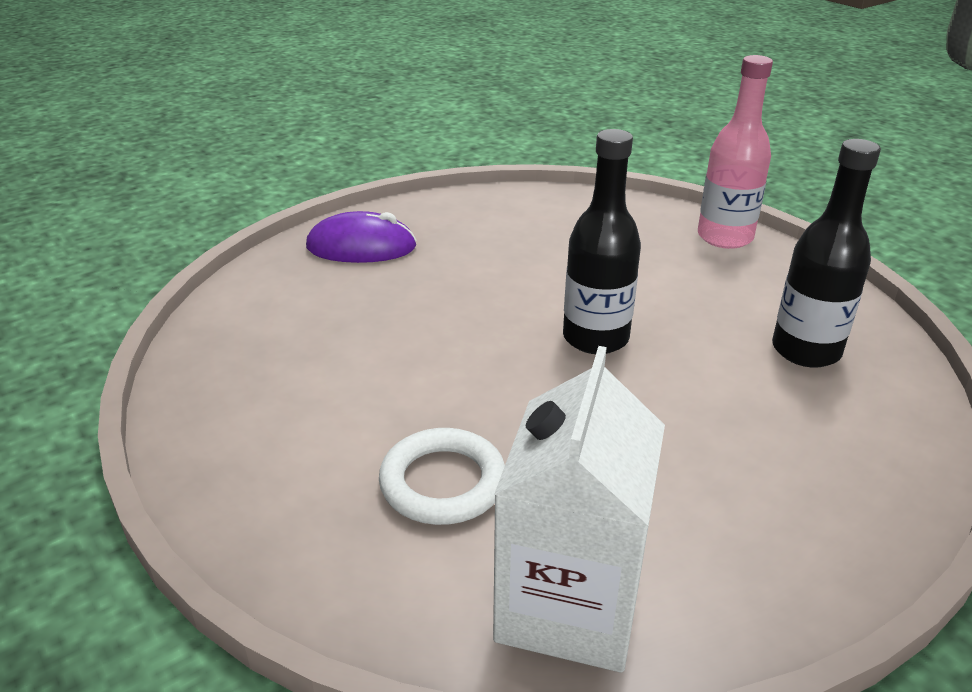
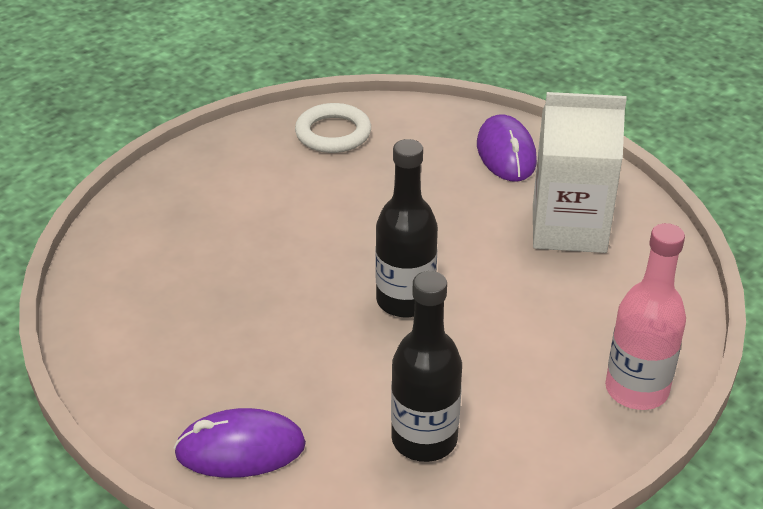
camera: 80 degrees right, 5 degrees up
white ring [379,428,505,525] -> white ring moved to [295,103,371,153]
white carton [493,346,665,673] -> white carton moved to [533,92,627,253]
none -> purple mouse [174,408,306,478]

